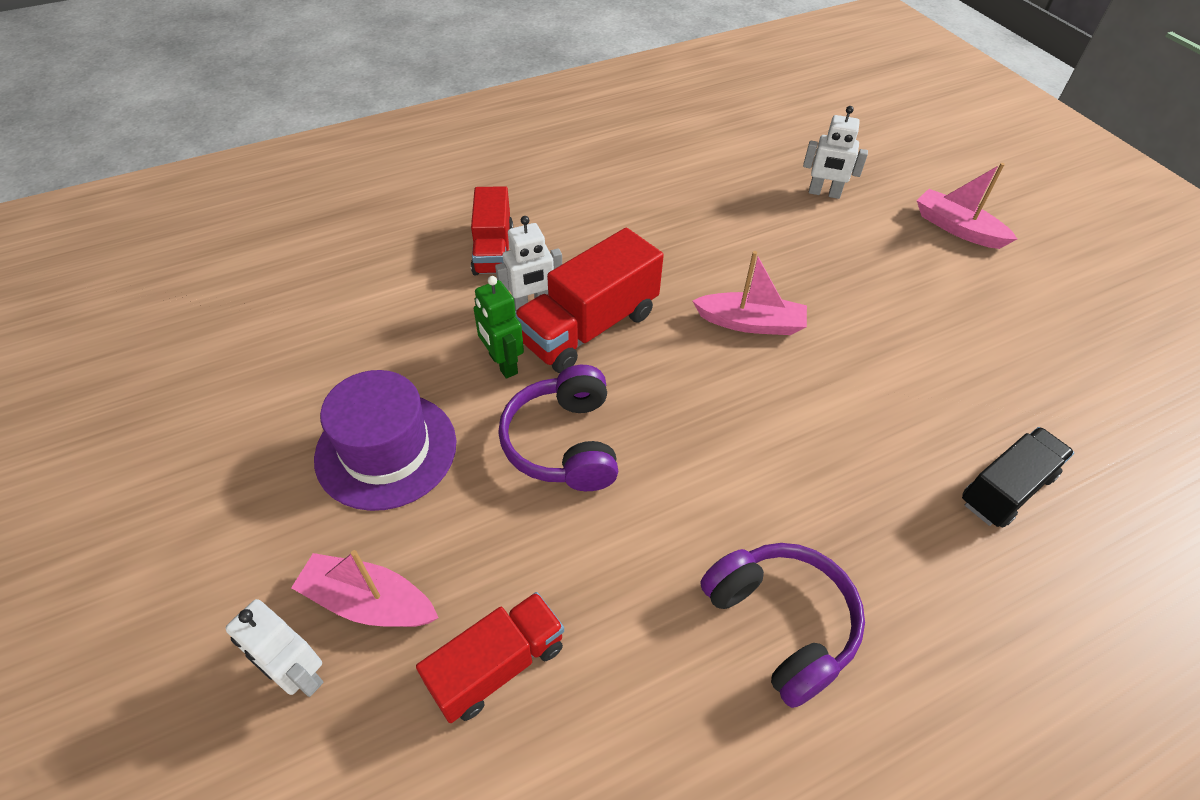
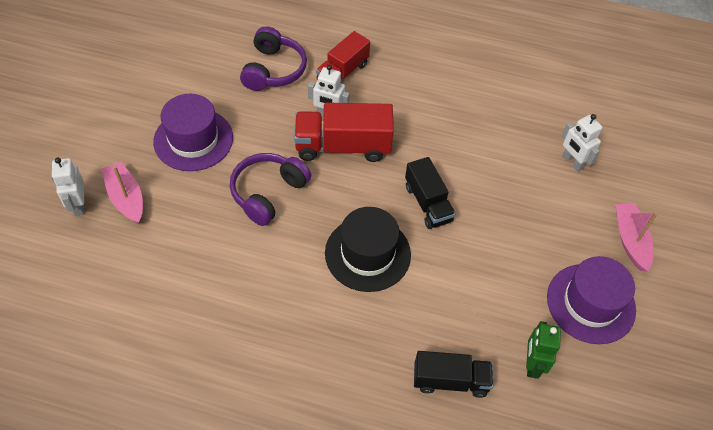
camera: 40 degrees right, 5 degrees up
red truck [416,592,564,723] -> none
green robot [474,276,524,379] -> green robot moved to [526,321,561,379]
pink boat [693,251,807,335] -> black truck [405,157,456,229]
purple headphones [700,543,865,708] -> purple headphones moved to [240,26,307,91]
none -> black hat [325,207,411,292]
none -> purple hat [547,256,636,344]

